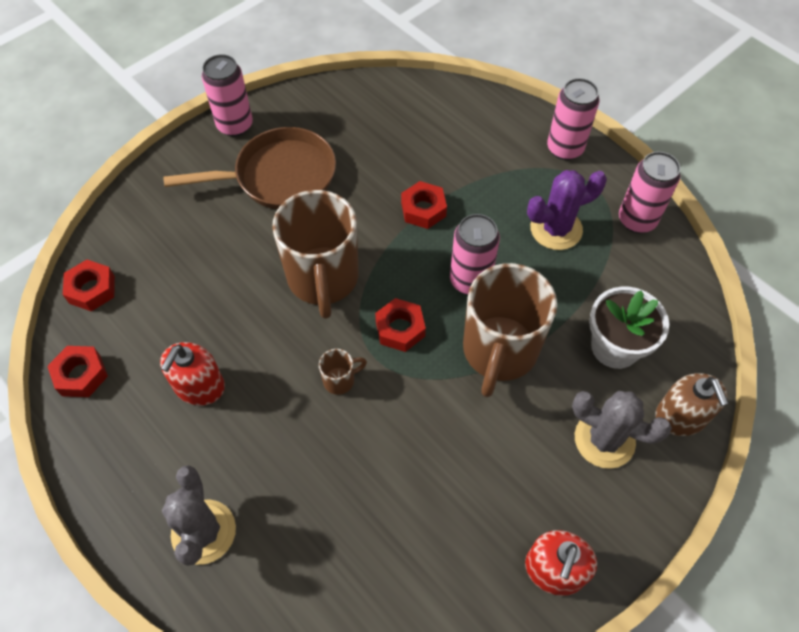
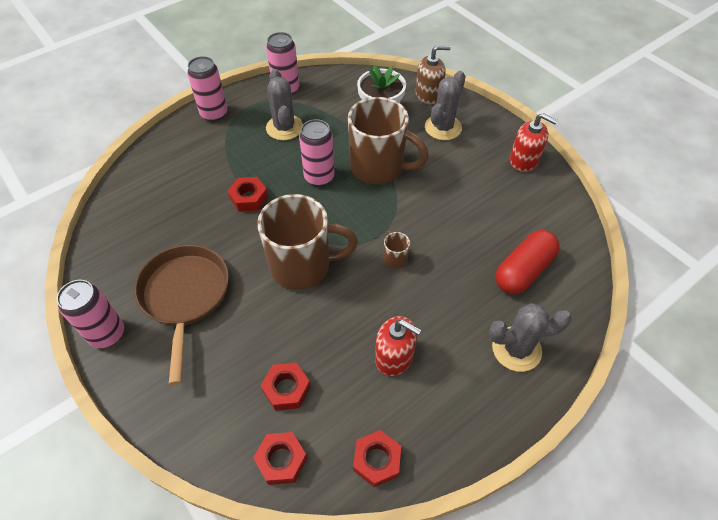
camera: 85 degrees left, 5 degrees down
red nut [375,298,426,352] -> red nut moved to [261,363,311,411]
purple cactus [527,170,607,250] -> grey cactus [266,69,303,140]
none -> red capsule [495,230,560,294]

